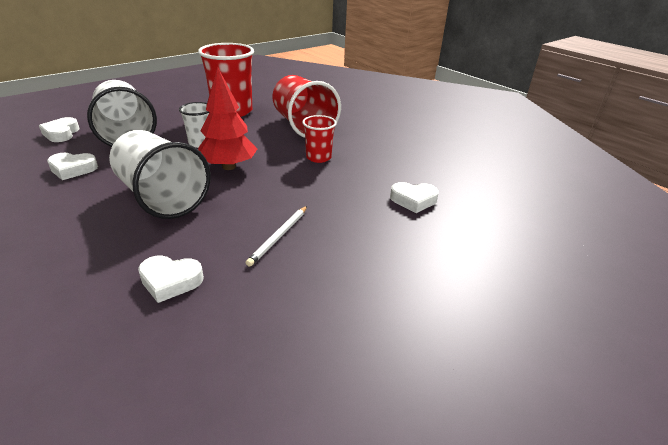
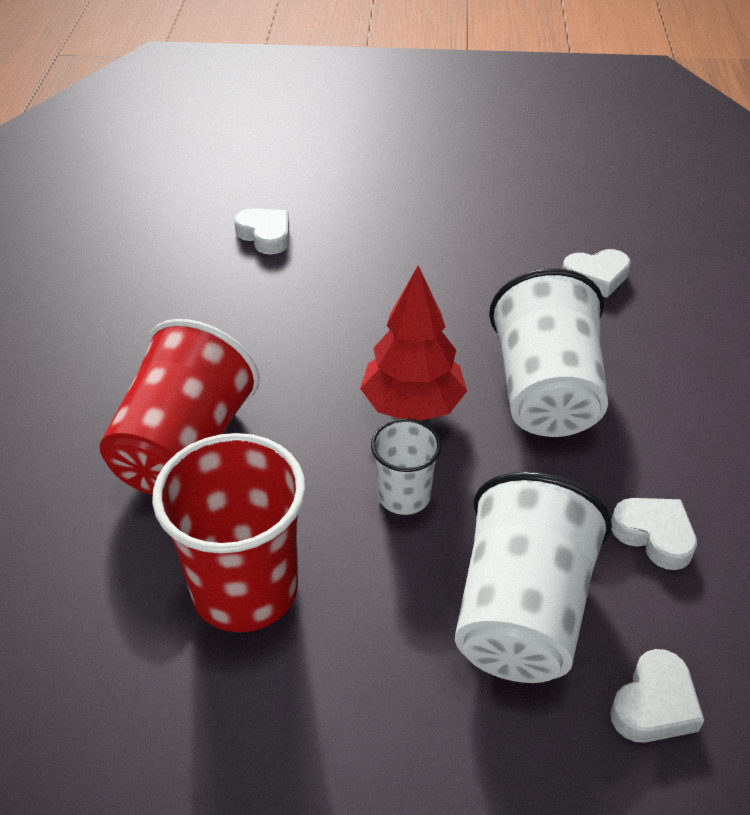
camera: 135 degrees left, 10 degrees up
white heart [138,255,204,303] -> white heart turned 120 degrees clockwise [562,249,631,298]
white pencil [246,206,307,267] -> none
red cup [302,115,337,163] -> none

